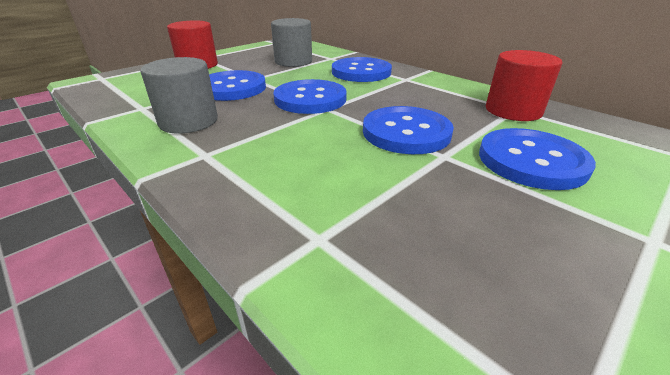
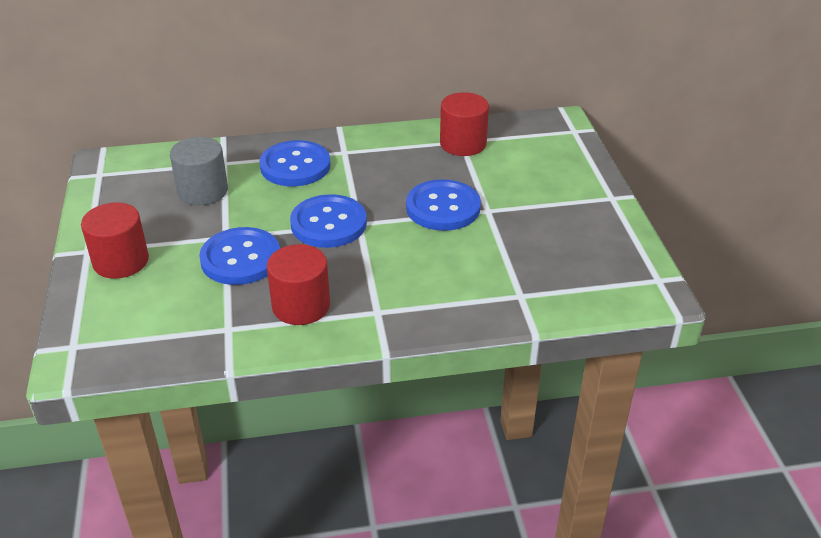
camera: 55 degrees left, 5 degrees up
grey cylinder [140,57,218,133] -> red cylinder [267,244,330,325]
blue button [479,128,596,190] -> none

